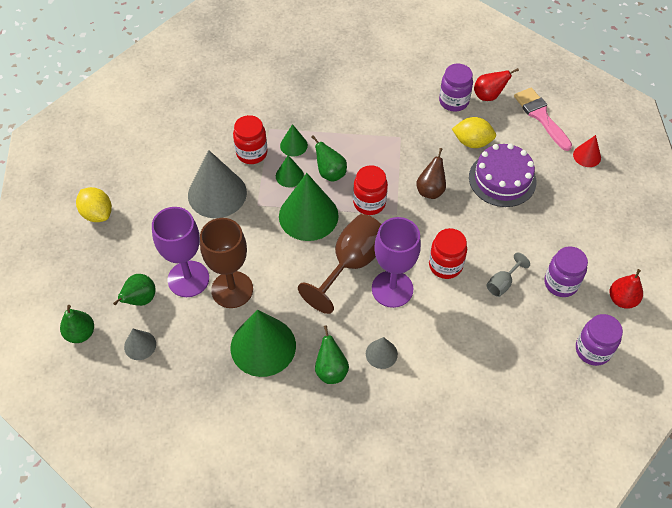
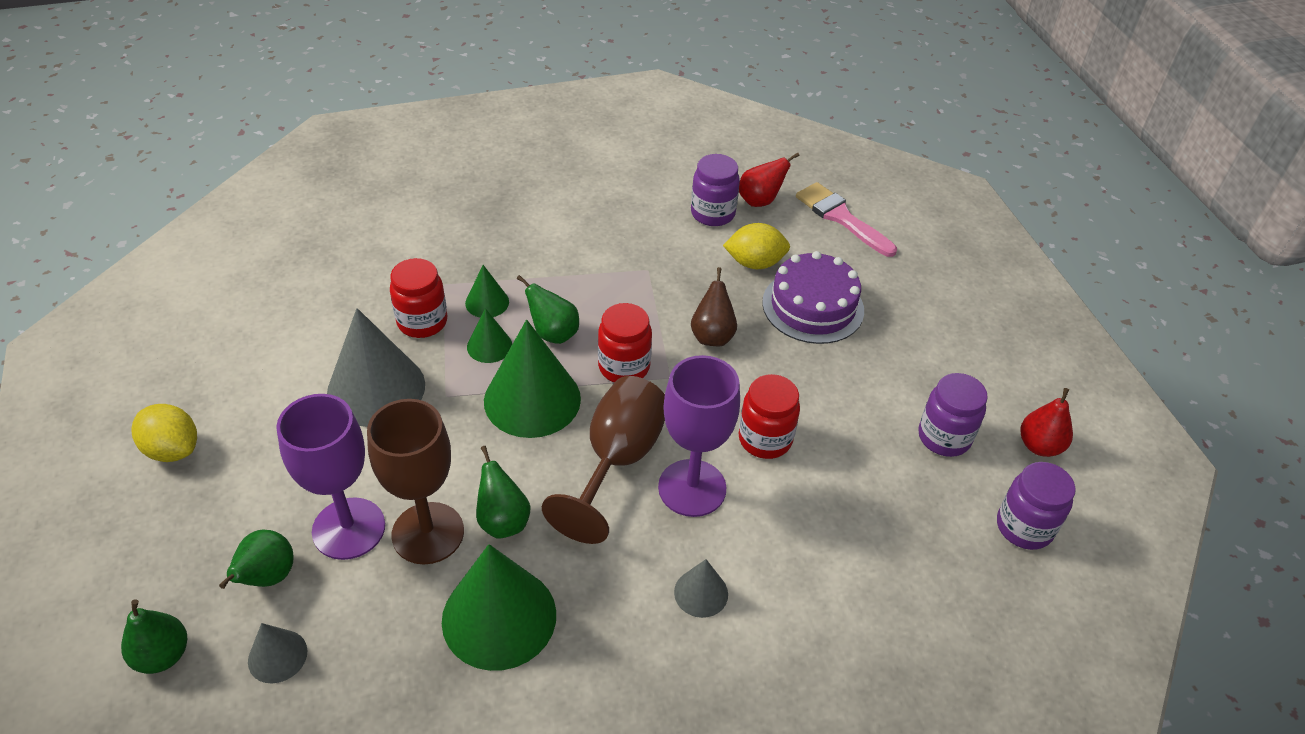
camera: 15 degrees left, 10 degrees down
green pear [315,325,349,384] -> green pear moved to [476,446,531,539]
grey goblet [487,253,530,297] -> none
red cone [573,135,601,167] -> none

